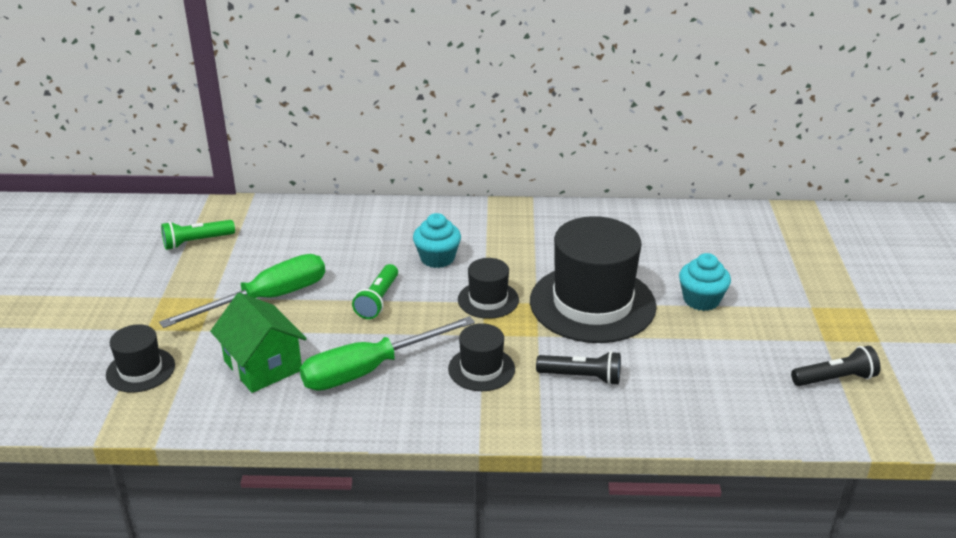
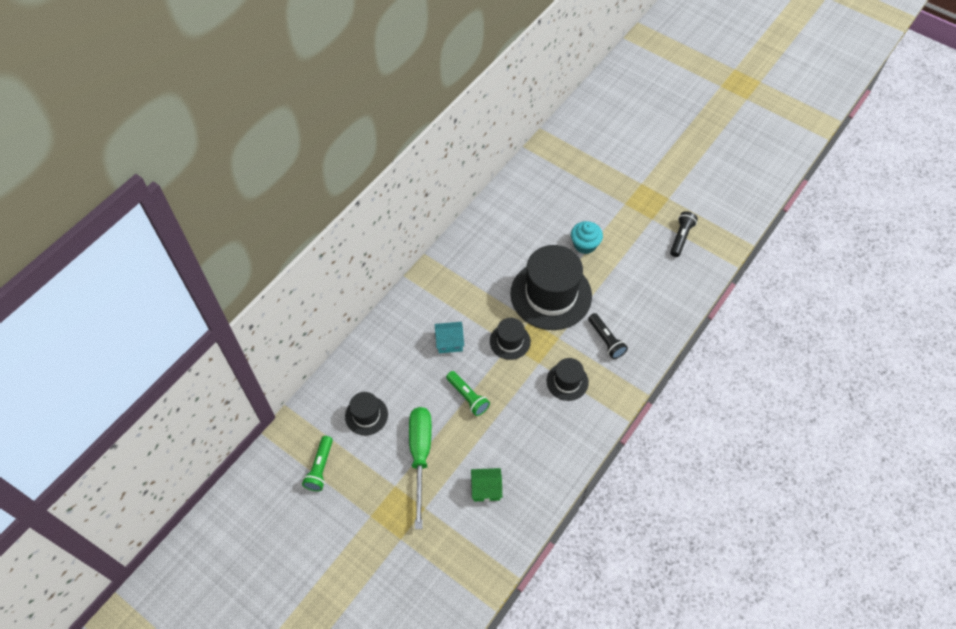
camera: 55 degrees left, 25 degrees up
black hat [106,324,175,393] -> black hat moved to [345,392,388,435]
green house [210,292,307,393] -> green house [471,468,502,502], size x0.65
green screwdriver [300,316,475,391] -> none
turquoise cupcake [413,213,461,268] -> turquoise house [435,322,464,353]
black flashlight [536,351,621,385] -> black flashlight turned 105 degrees clockwise [588,313,628,359]

